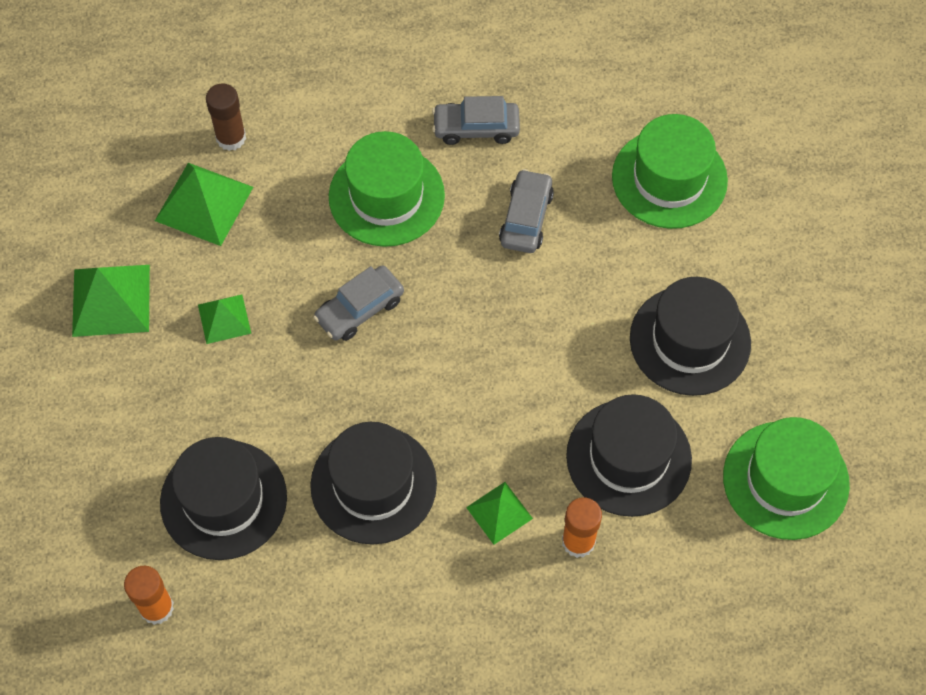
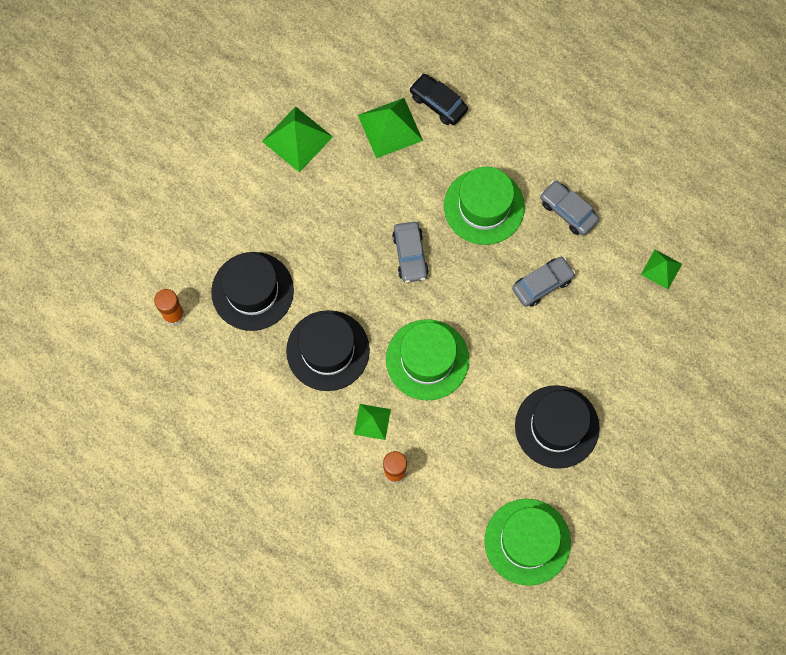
camera: 45 degrees right, 10 degrees up
green pyramid [198,294,251,344] -> green pyramid moved to [641,250,682,289]
brown glue stick [206,83,246,151] -> black car [409,74,468,125]
grey car [313,265,404,341] -> grey car turned 105 degrees counterclockwise [392,222,429,283]
black hat [566,394,692,517] -> none
green hat [612,114,728,229] -> green hat moved to [386,319,469,400]

